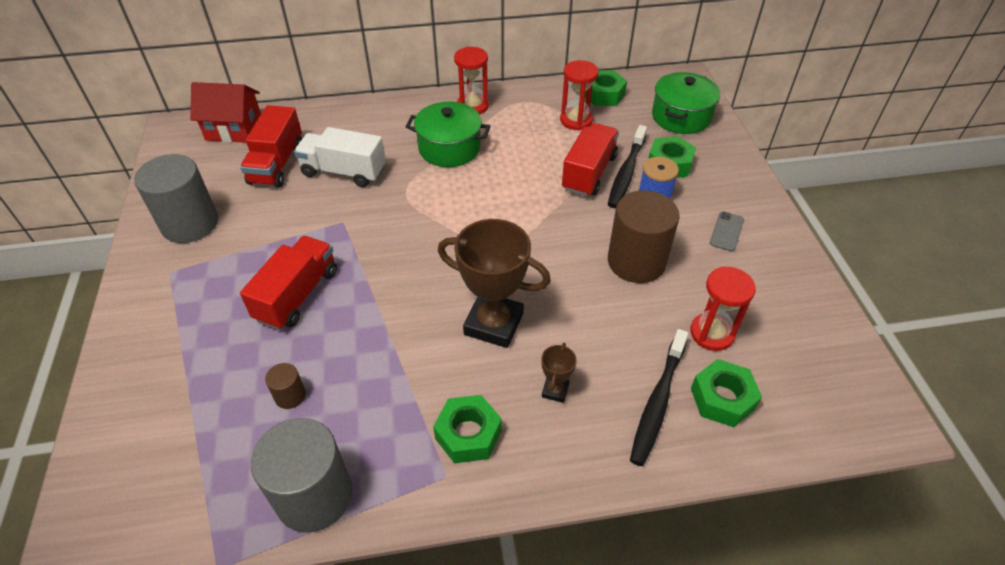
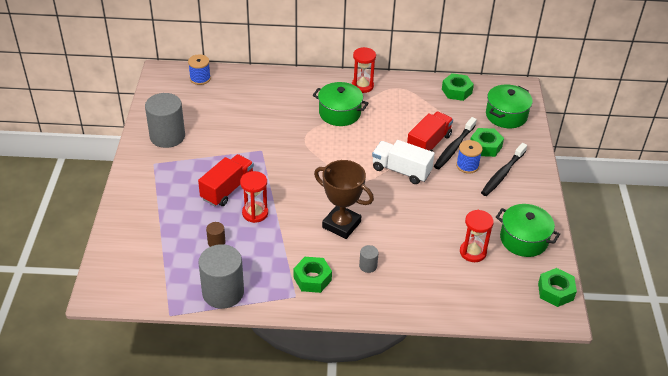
camera: 10 degrees right, 5 degrees down
red house [190,82,261,143] -> blue spool [188,54,211,85]
red truck [240,105,302,187] -> none
white truck [294,127,386,187] -> white truck moved to [372,140,435,184]
brown trophy [541,343,577,403] -> grey cylinder [359,245,379,273]
red hourglass [560,60,599,130] -> red hourglass moved to [240,171,268,223]
brown cylinder [608,190,680,283] -> none
black toothbrush [630,329,689,466] -> black toothbrush moved to [481,143,527,196]
green nut [691,359,762,427] -> green nut moved to [538,268,577,307]
grey phone [710,212,744,252] -> none
none -> green pot [496,204,560,257]

